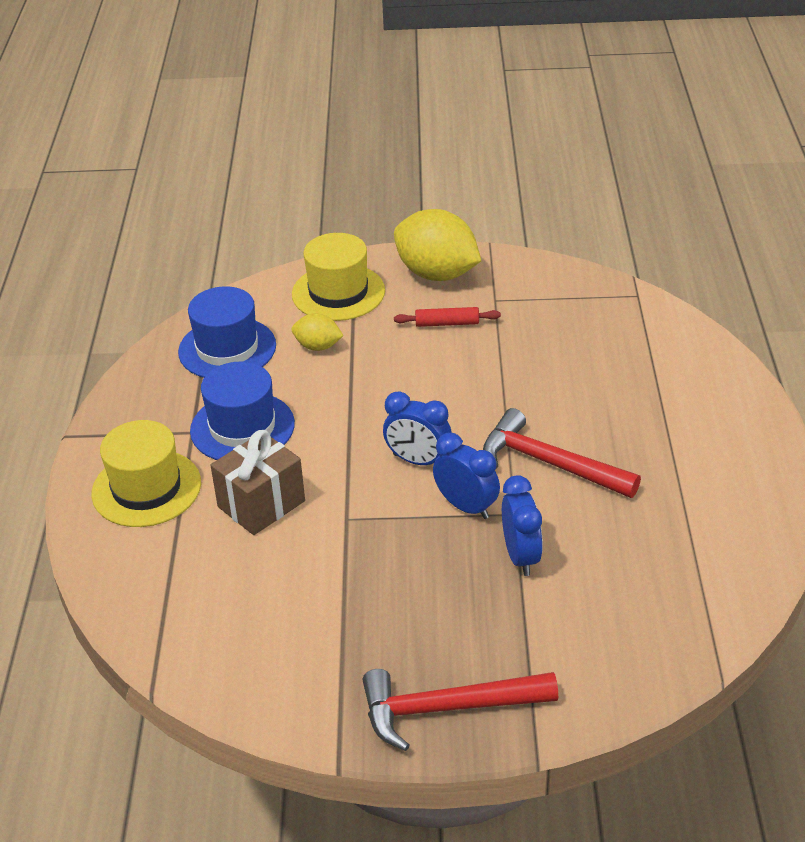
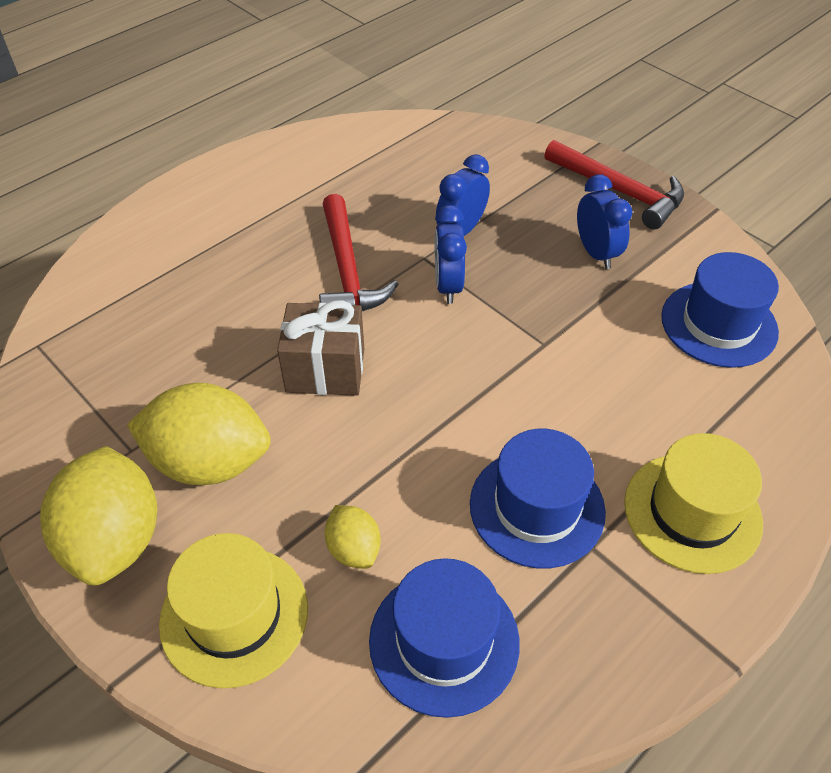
camera: 135 degrees left, 10 degrees up
brown gift [211,430,305,535] -> brown gift moved to [277,300,364,396]
blue clock [383,391,452,465] -> blue clock moved to [577,174,632,269]
red rolling pin [394,307,501,327] -> yellow lemon [127,383,271,485]
none -> blue hat [661,252,779,368]

